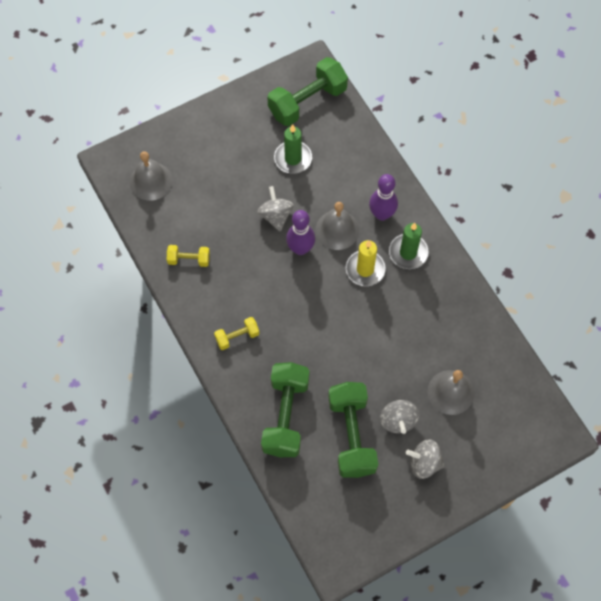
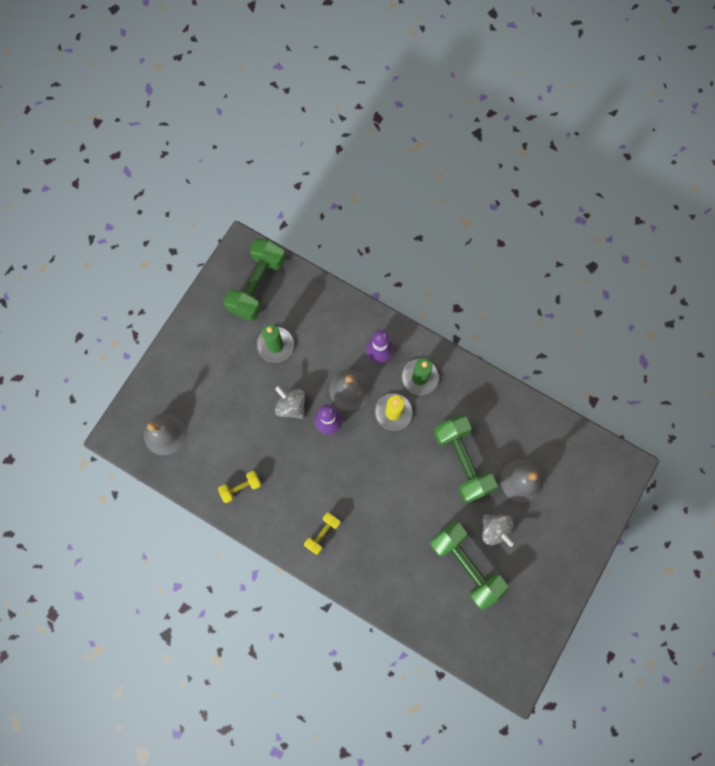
camera: 30 degrees left, 10 degrees up
green dumbbell [261,362,309,457] -> green dumbbell moved to [433,415,498,503]
grey spinning top [406,439,445,479] -> none

